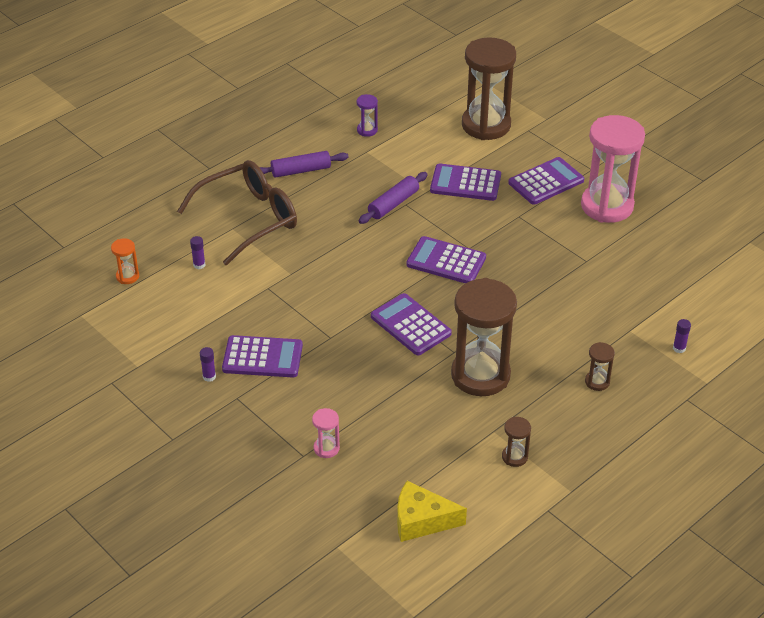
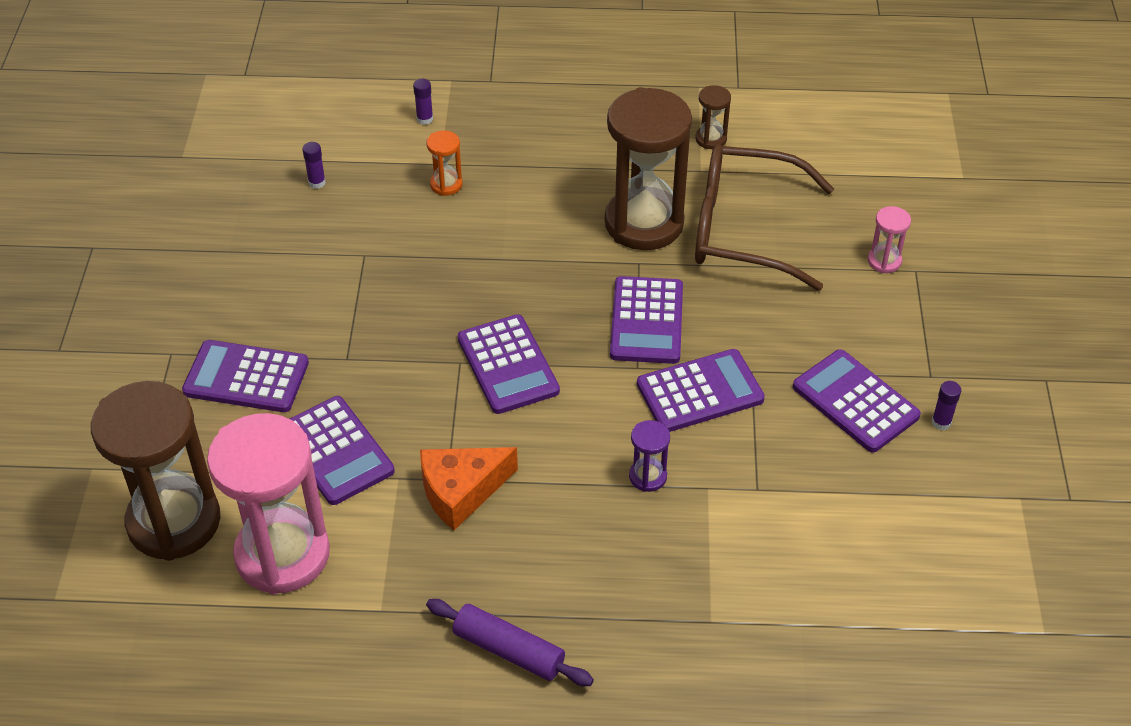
camera: 135 degrees left, 5 degrees up
orange hourglass [111,238,139,284] -> orange hourglass moved to [426,130,463,196]
brown glasses [177,160,297,265] -> brown glasses moved to [695,144,834,291]
purple glue stick [190,236,205,269] -> purple glue stick moved to [302,142,326,189]
purple hourglass [357,94,378,137] -> purple hourglass moved to [629,420,670,492]
purple rolling pin [359,172,428,224] -> orange cheese [420,447,518,530]
yellow cheese [397,481,467,542] -> none
pink hourglass [581,115,645,223] -> pink hourglass moved to [207,413,330,595]
brown hourglass [585,342,615,391] -> none
none -> purple calculator [637,349,765,432]

